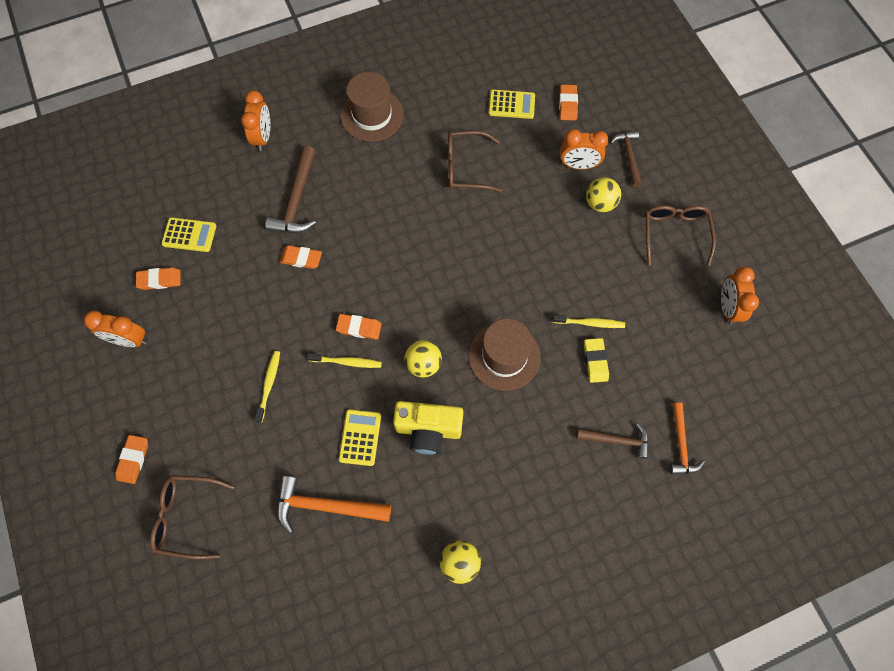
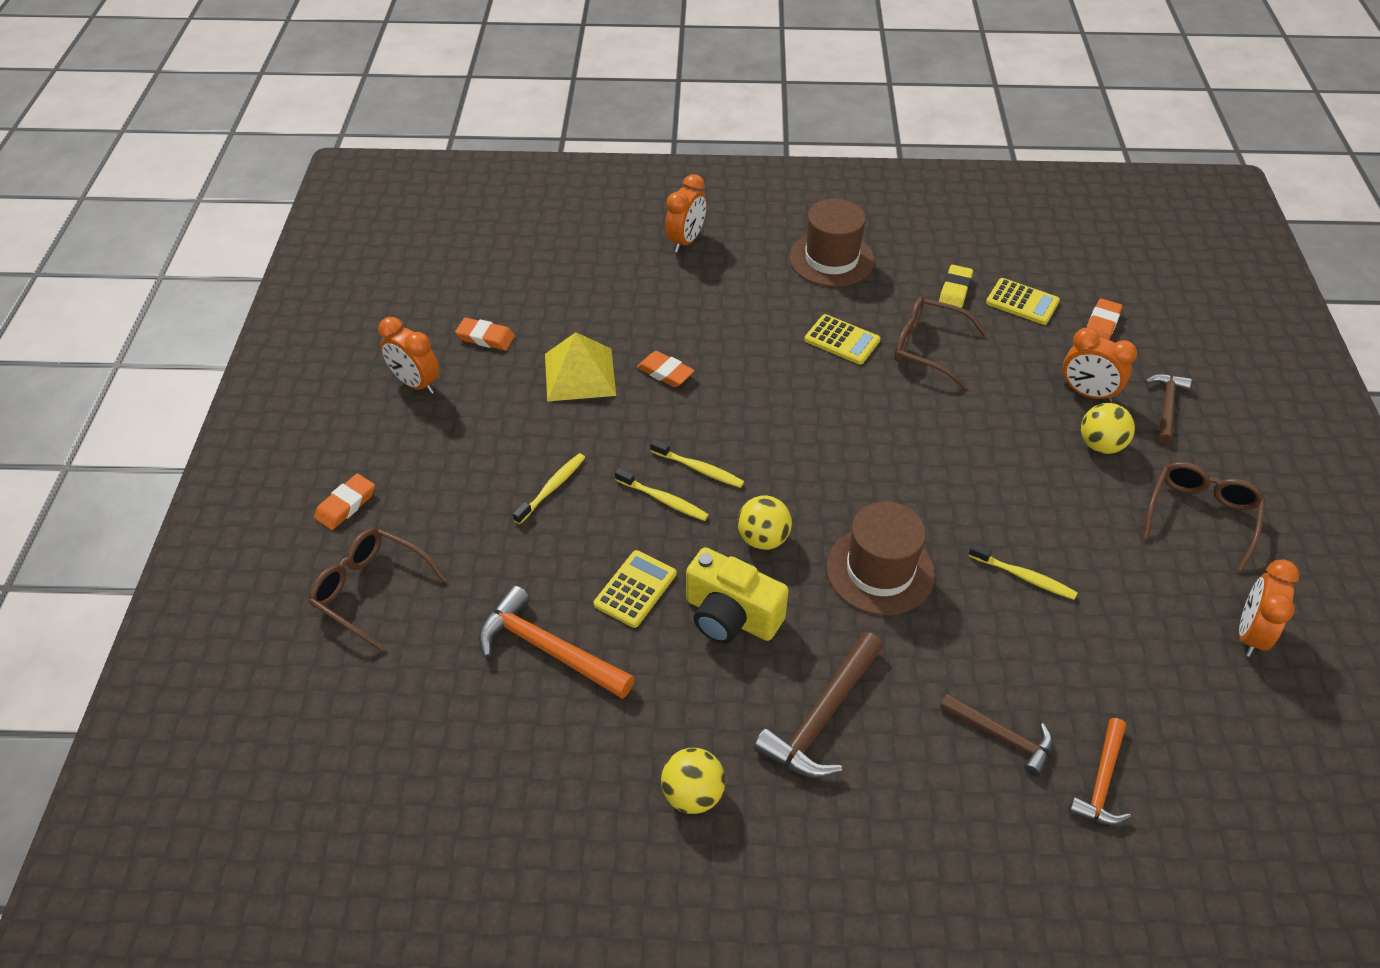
camera: 25 degrees right, 20 degrees down
yellow calculator [161,217,216,252] -> yellow calculator moved to [804,314,880,365]
brown hammer [265,145,316,233] -> brown hammer moved to [754,632,883,778]
orange eraser [336,314,382,340] -> yellow toothbrush [650,439,744,488]
yellow eraser [584,338,609,383] -> yellow eraser moved to [939,265,973,308]
none -> yellow pyramid [545,332,616,402]

